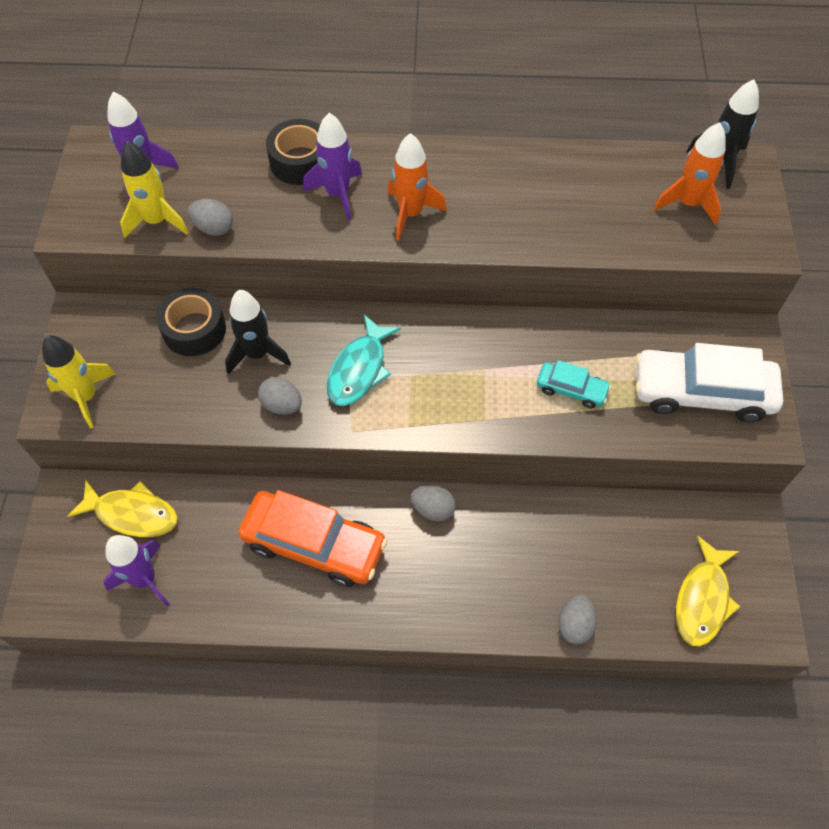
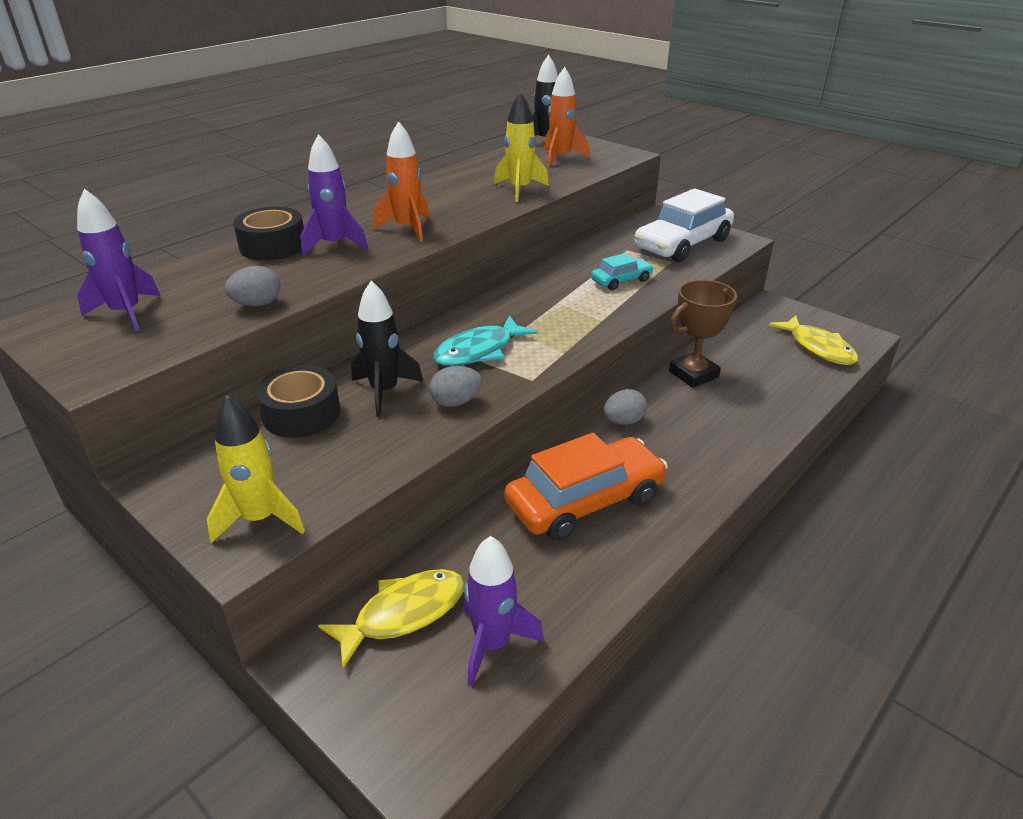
camera: 50 degrees left, 25 degrees down
yellow rocket [120,141,189,238] -> yellow rocket moved to [494,91,549,202]
turquoise fish [327,315,401,406] -> turquoise fish turned 75 degrees clockwise [433,315,538,366]
grey egg [559,594,597,644] -> none
none -> brown trophy [669,280,738,388]

